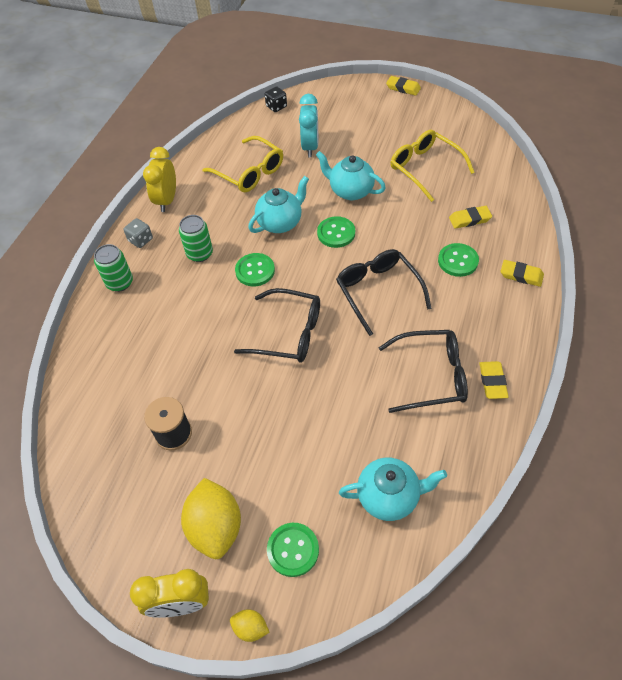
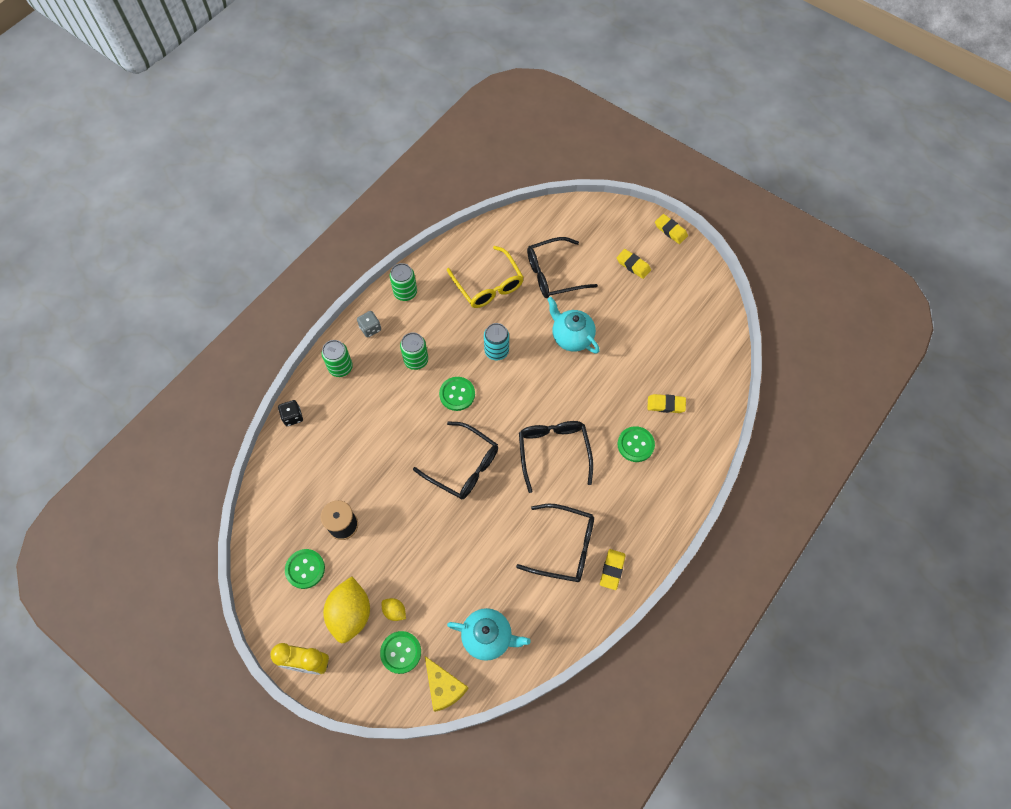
camera: 15 degrees right, 10 degrees up
yellow clock [143,147,176,212] -> green can [390,263,417,301]
yellow lemon [230,609,269,642] -> yellow lemon moved to [382,598,406,621]
turquoise teapot [248,176,309,233] -> turquoise can [484,323,509,360]
black dice [265,86,287,112] -> black dice moved to [278,400,303,426]
turquoise clock [299,94,318,157] -> black glasses [527,237,598,298]
green button [317,216,355,248] -> green button moved to [285,549,325,589]
yellow glasses [390,130,475,202] -> none
yellow eraser [501,260,544,287] -> yellow eraser moved to [617,249,651,279]
none -> yellow cheese [425,656,469,712]

